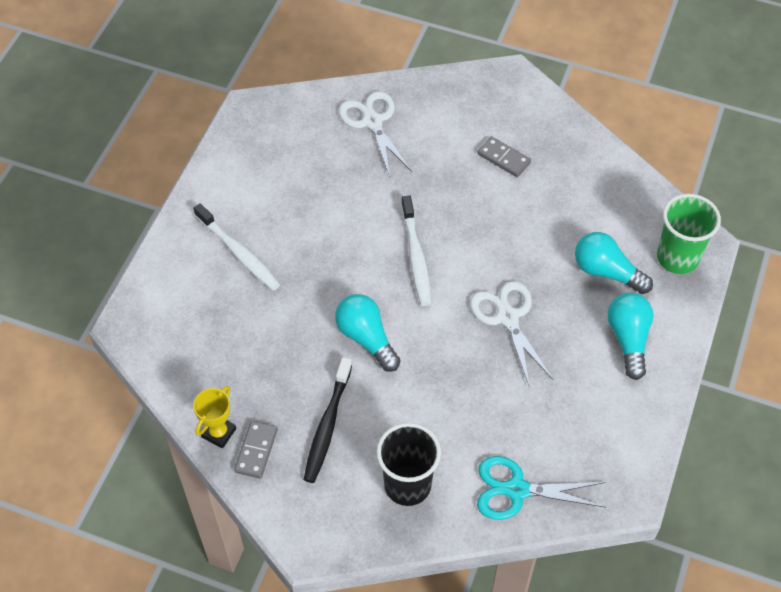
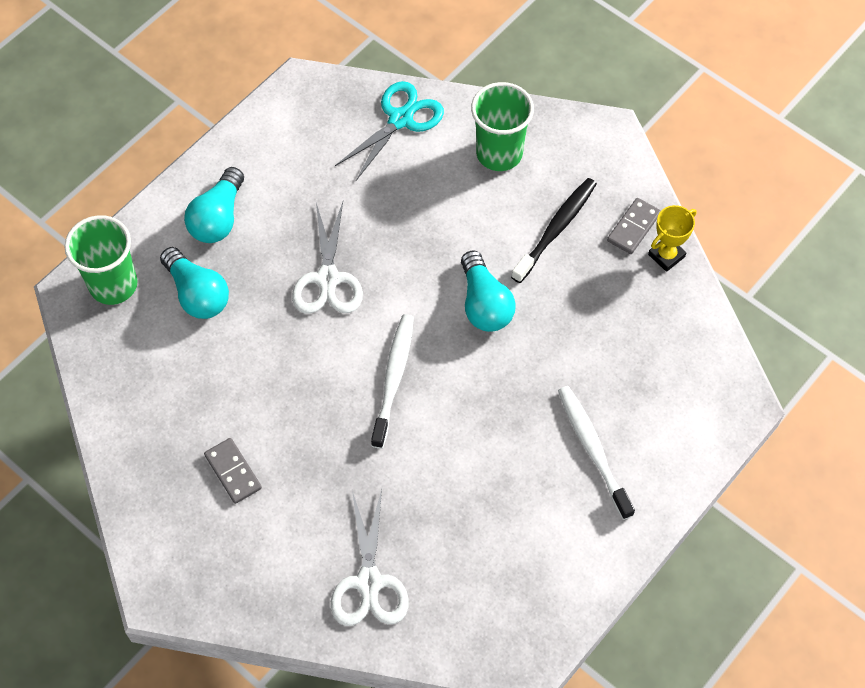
camera: 160 degrees left, 5 degrees up
black cup [376,423,441,506] -> green cup [471,82,534,171]
turquoise scissors [477,456,606,520] -> turquoise scissors turned 75 degrees counterclockwise [335,81,444,181]

